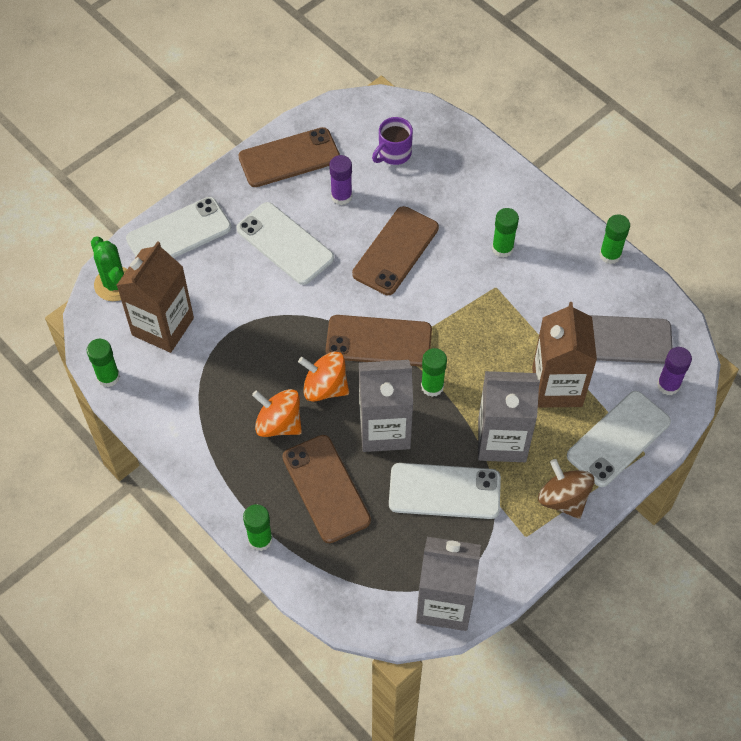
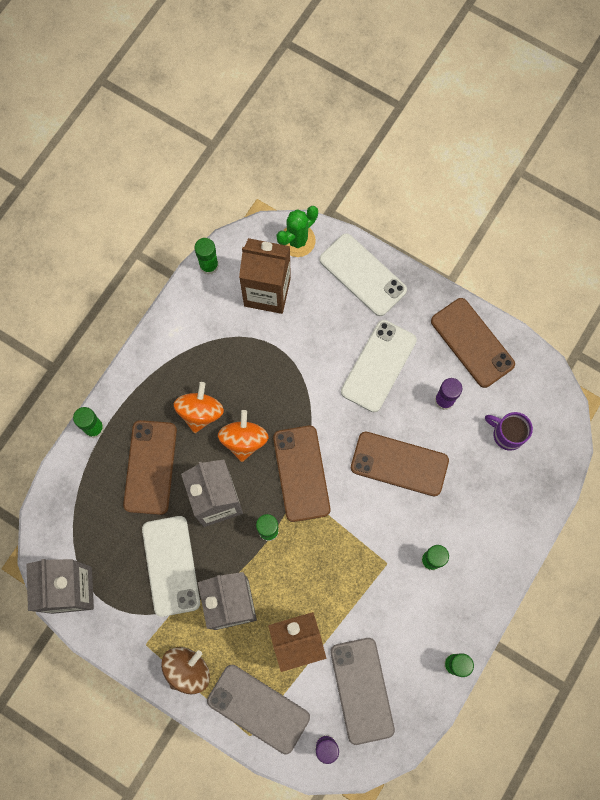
camera: 75 degrees right, 15 degrees up
brown phone [282,435,371,543] -> brown phone turned 45 degrees counterclockwise [123,420,177,515]
white phone [567,391,671,487] -> grey phone [207,665,310,754]

